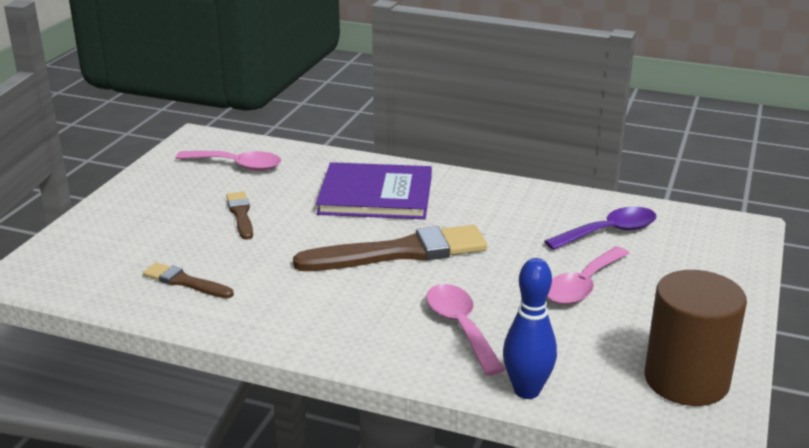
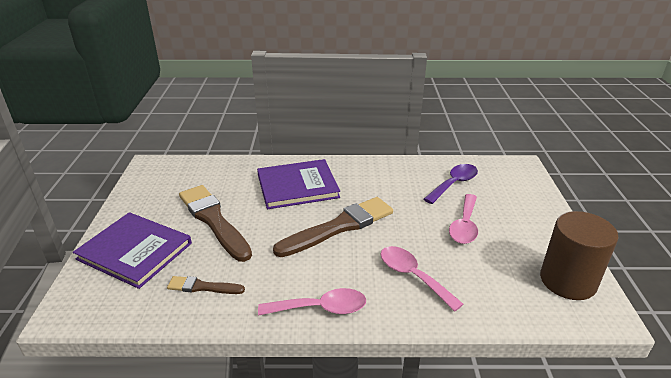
camera: 20 degrees left, 5 degrees up
pink spoon [176,151,281,171] -> pink spoon moved to [258,288,366,316]
brown brush [226,192,253,240] -> brown brush [179,185,252,262], size x1.98
blue bowling pin [503,258,557,399] -> none
none -> purple book [73,212,192,289]

